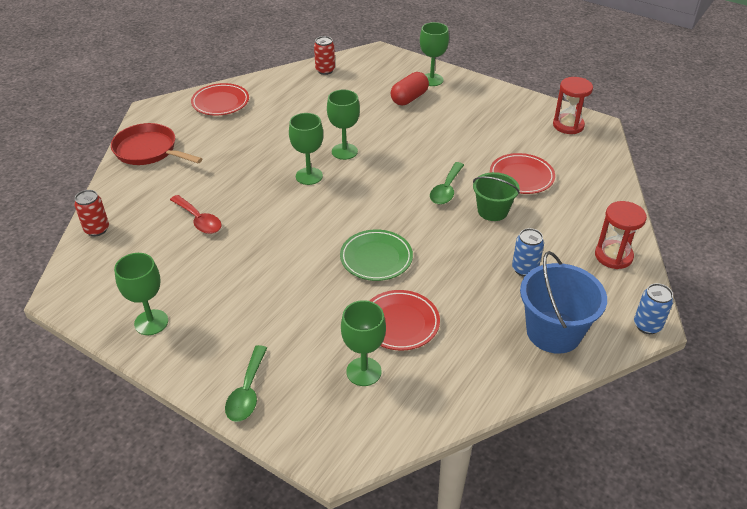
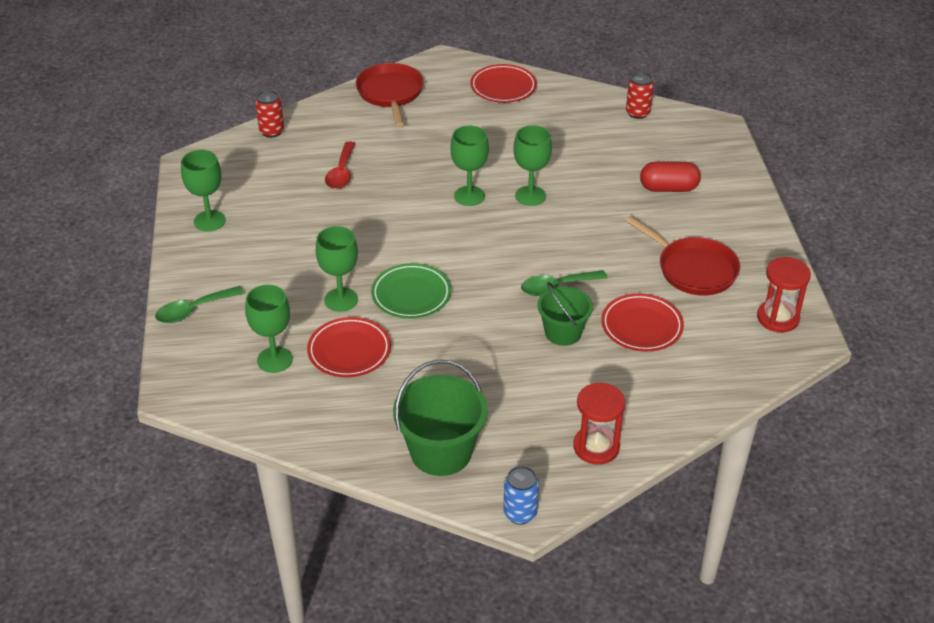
camera: 50 degrees right, 0 degrees up
green goblet [420,22,449,86] -> green goblet moved to [316,226,358,312]
blue can [512,228,544,277] -> none
blue bucket [520,251,607,354] -> green bucket [393,360,488,476]
none -> red pan [625,216,740,296]

